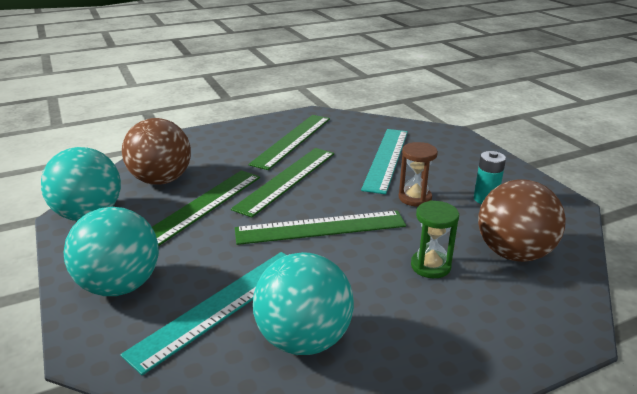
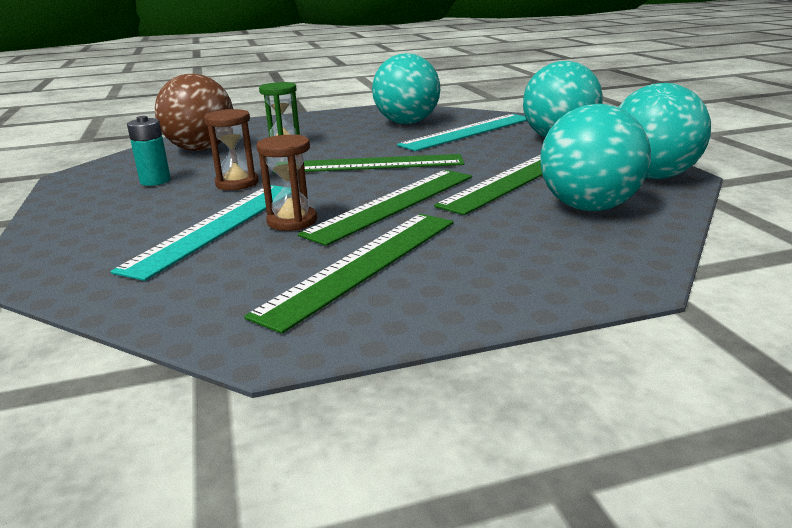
camera: 170 degrees left, 5 degrees down
brown ball [122,118,191,185] -> turquoise ball [540,104,651,211]
none -> brown hourglass [256,135,317,231]

